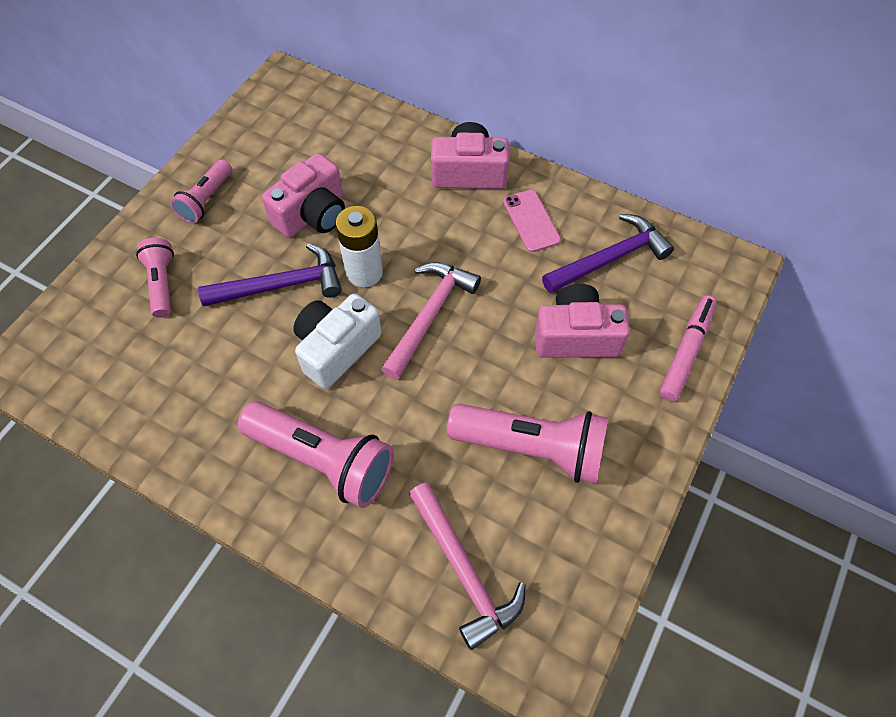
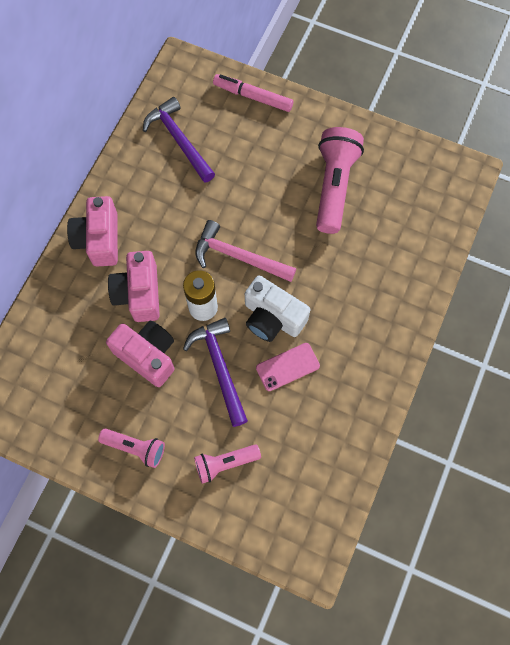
camera: 95 degrees left, 10 degrees up
pink flashlight [238,401,394,508] -> none
pink hammer [409,482,526,650] -> none
pink phone [503,190,561,252] -> pink phone moved to [256,343,320,391]
pink camera [535,284,630,358] -> pink camera moved to [108,251,160,322]

